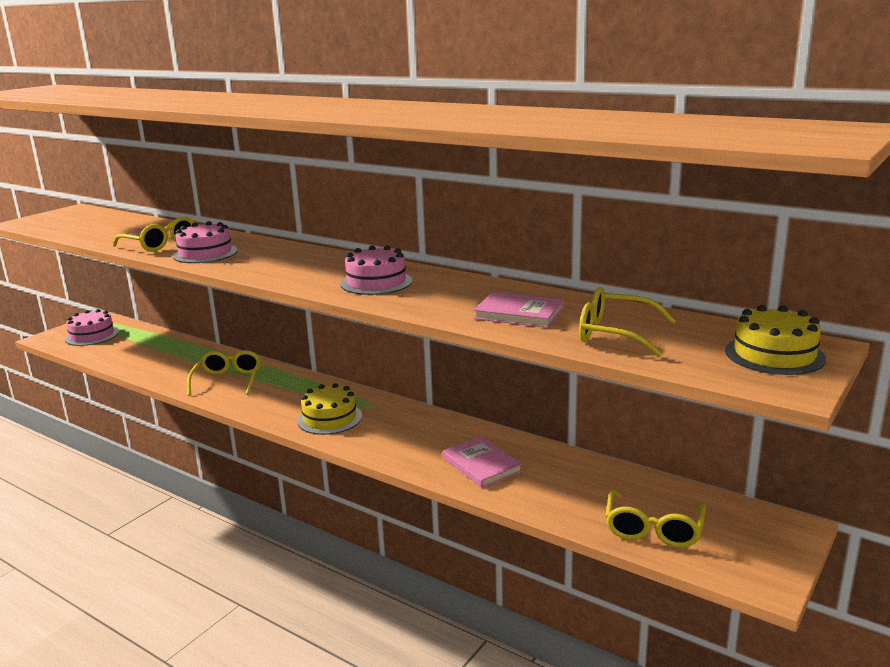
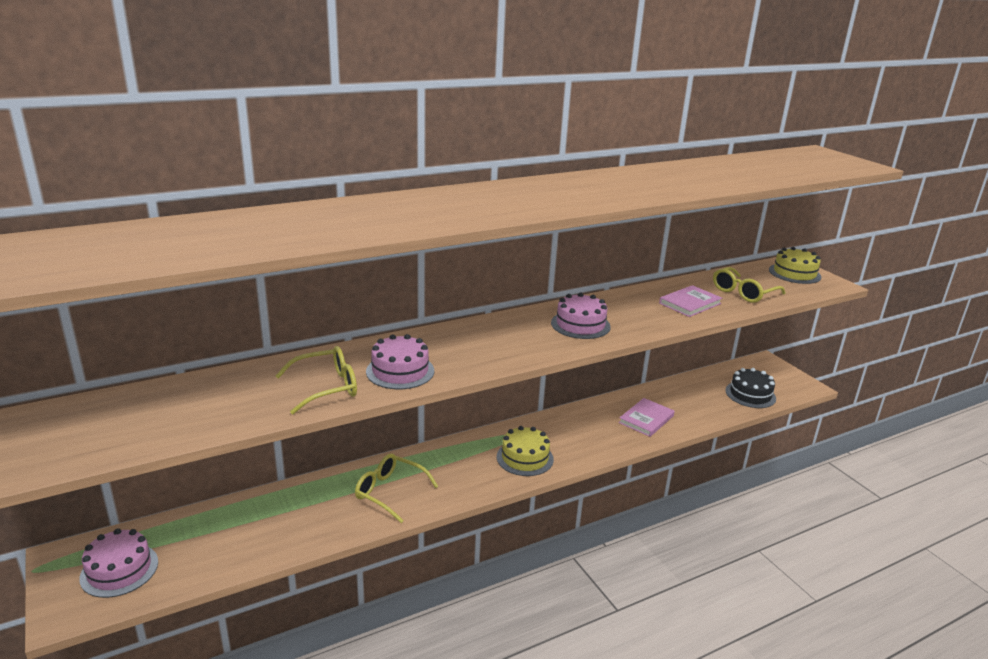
camera: 65 degrees left, 5 degrees up
pink book [443,436,522,488] -> pink book turned 45 degrees counterclockwise [619,398,675,437]
yellow glasses [606,490,706,548] -> black cake [725,368,776,408]

